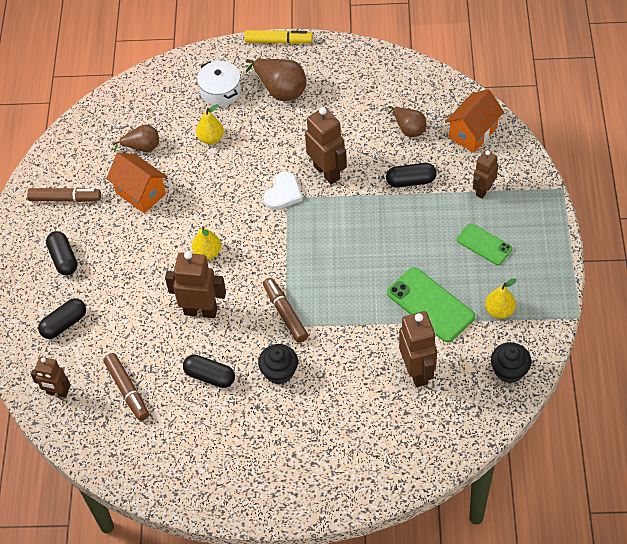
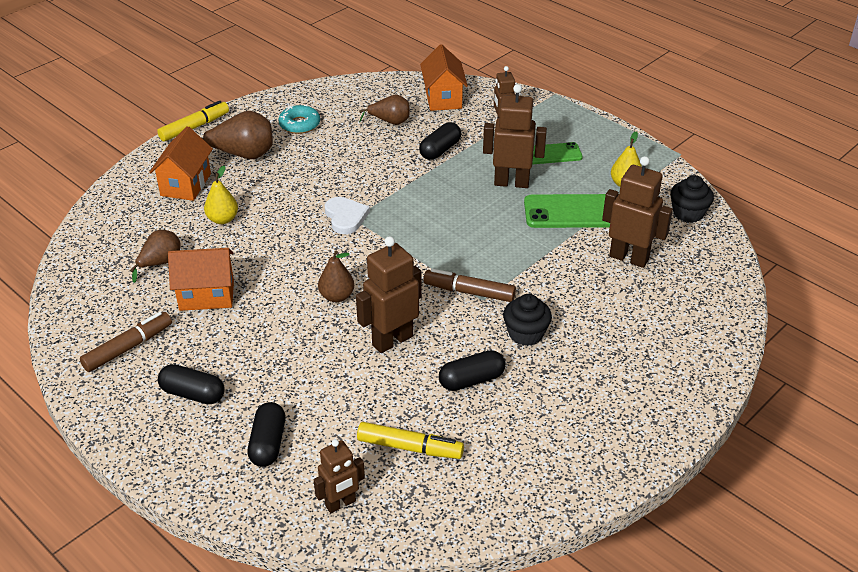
camera: 50 degrees left, 15 degrees down
brown marker [103,353,149,421] -> yellow marker [357,422,464,459]
yellow pear [192,226,221,260] -> brown pear [318,251,354,302]
white pot [197,61,241,106] -> orange house [149,126,213,201]
brown robot [305,107,347,184] -> brown robot moved to [483,84,547,188]
none -> turquoise donut [279,105,320,134]

